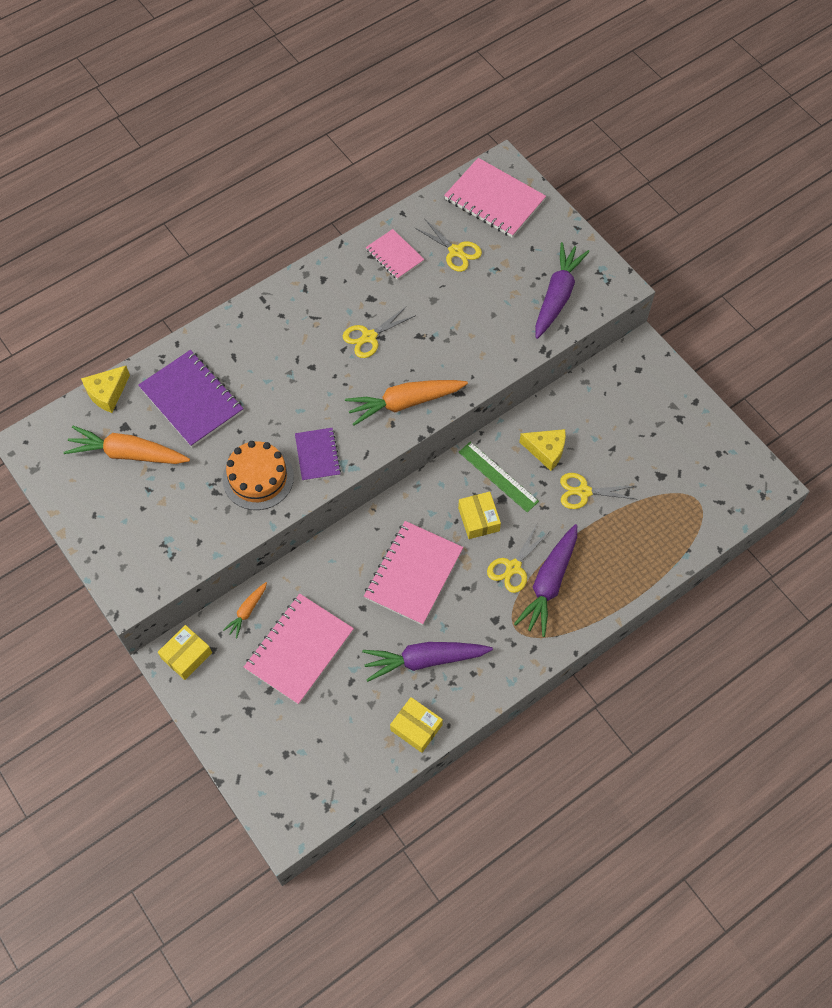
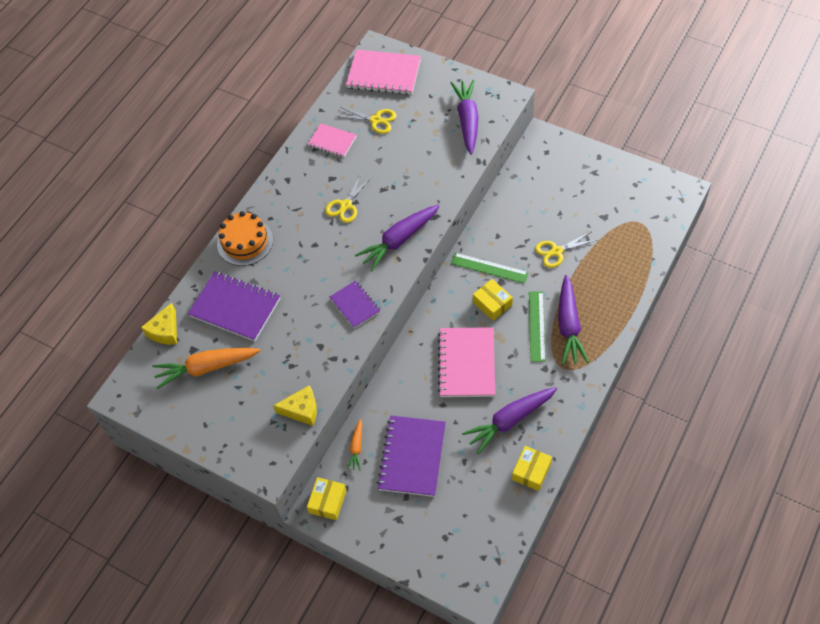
camera: 20 degrees left, 5 degrees down
orange cake [222,441,294,510] -> orange cake moved to [217,211,273,266]
pink notebook [244,594,354,705] -> purple notebook [377,415,446,497]
orange carrot [345,380,468,426] -> purple carrot [355,205,440,271]
yellow box [390,697,443,753] -> yellow box turned 75 degrees counterclockwise [512,446,552,491]
yellow scissors [487,524,549,593] -> green ruler [529,292,546,362]
yellow cheese [519,429,566,471] -> yellow cheese moved to [273,385,317,426]

